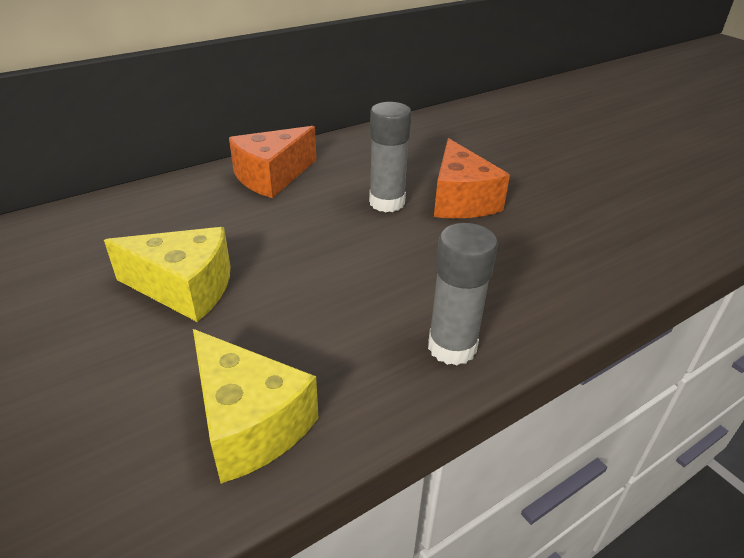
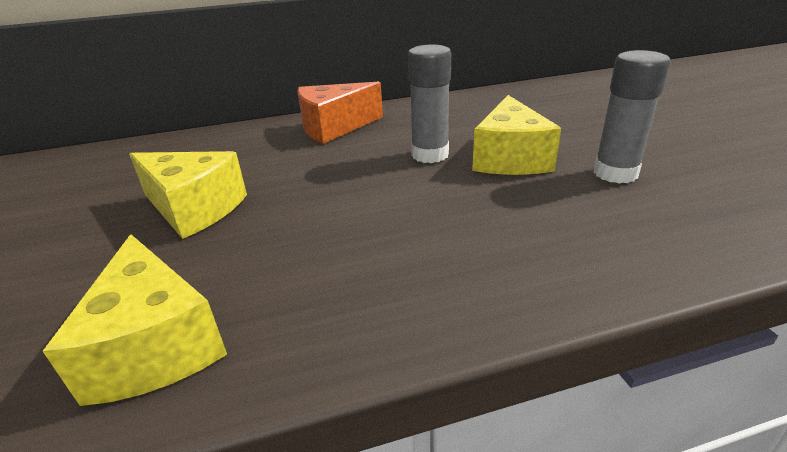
camera: 20 degrees right, 5 degrees down
grey glue stick [428,223,498,365] -> grey glue stick moved to [593,50,671,184]
orange cheese [434,138,510,218] -> yellow cheese [472,95,561,175]

